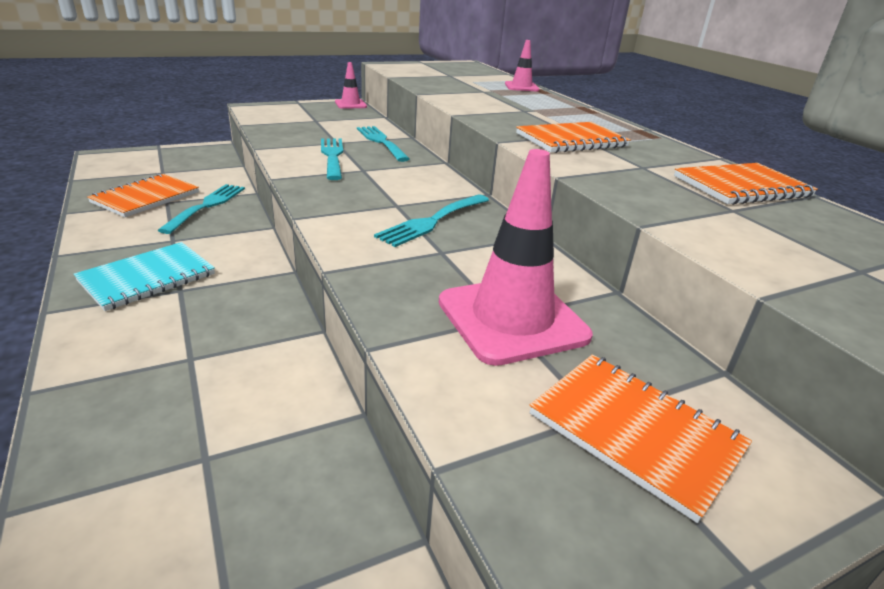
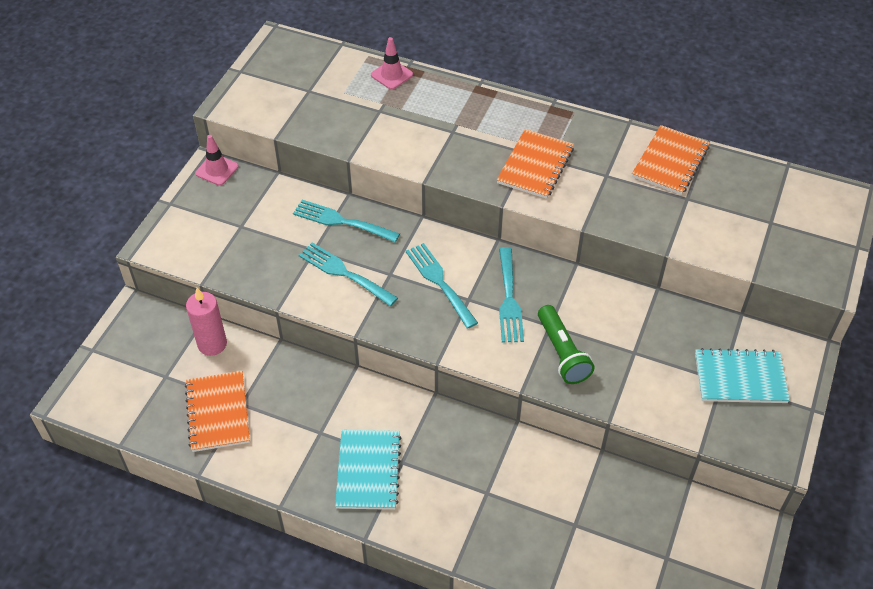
camera: 40 degrees left, 20 degrees up
turquoise fork [158,184,245,234] -> turquoise fork moved to [406,243,478,329]
pink traffic cone [439,149,593,366] -> none
orange notebook [530,354,752,523] -> turquoise notebook [695,348,790,403]
none -> pink candle [186,288,227,356]
none -> green flashlight [538,305,595,384]

